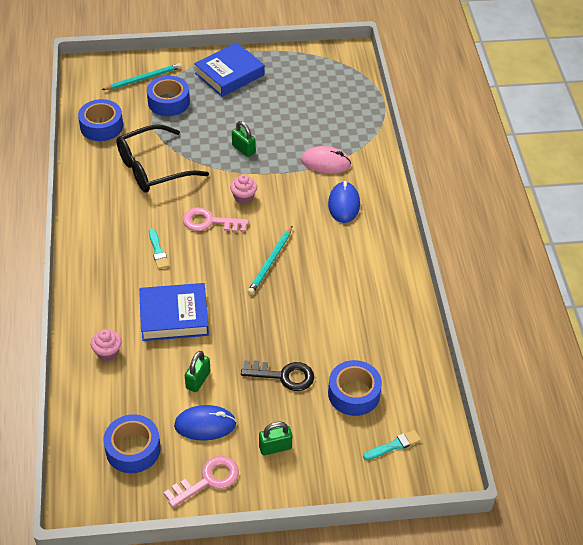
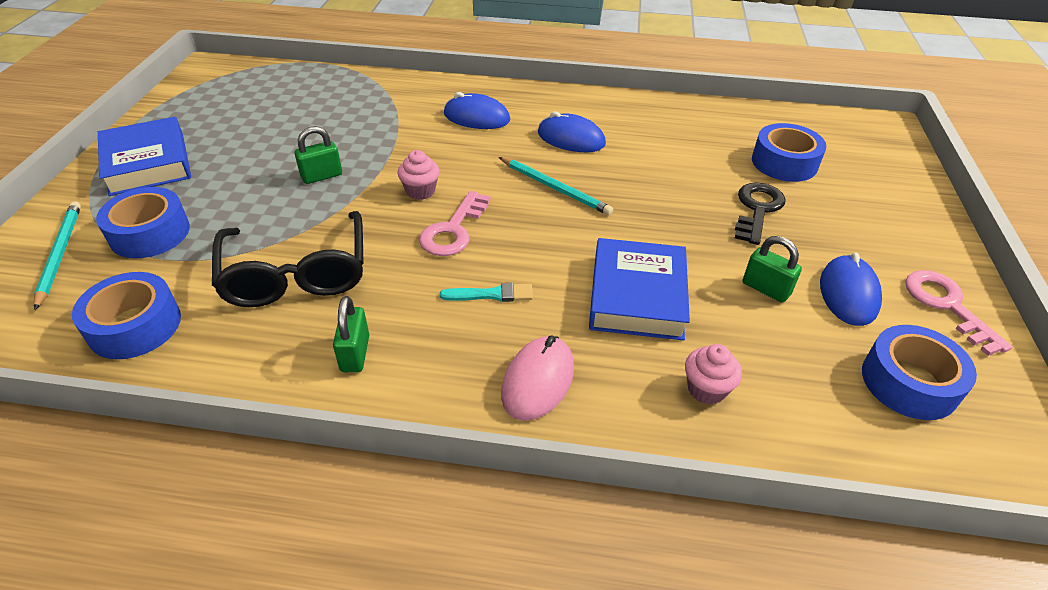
camera: 75 degrees left, 5 degrees down
green padlock [259,421,292,455] -> green padlock moved to [333,296,369,372]
pink mouse [301,146,352,174] -> pink mouse moved to [501,336,574,421]
turquoise brush [363,430,421,460] -> none
none -> blue mouse [538,111,606,152]

